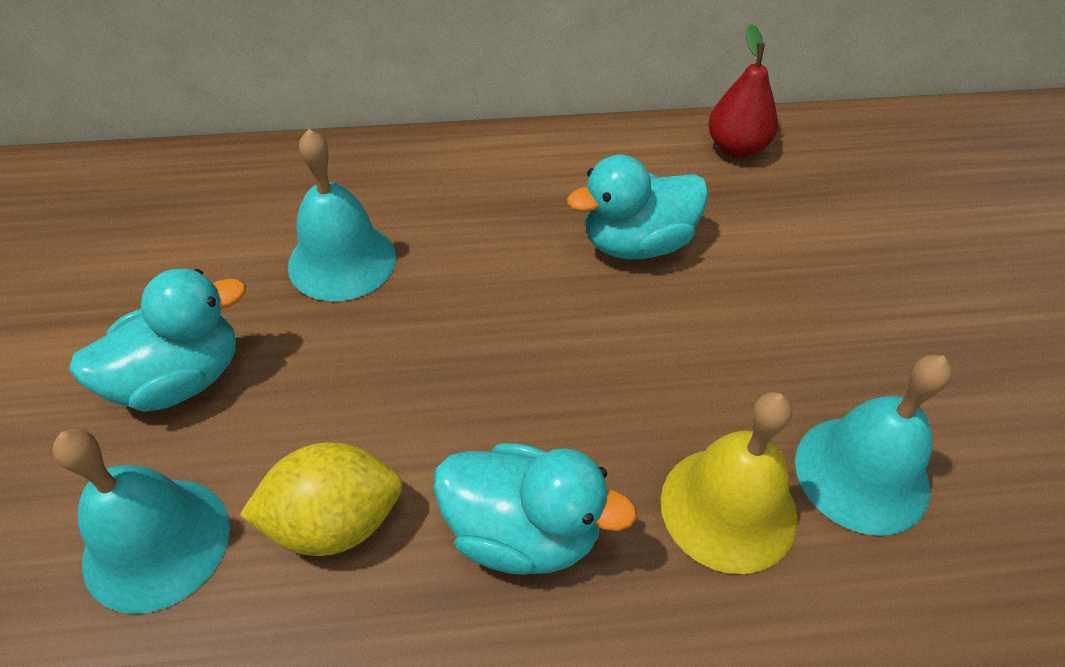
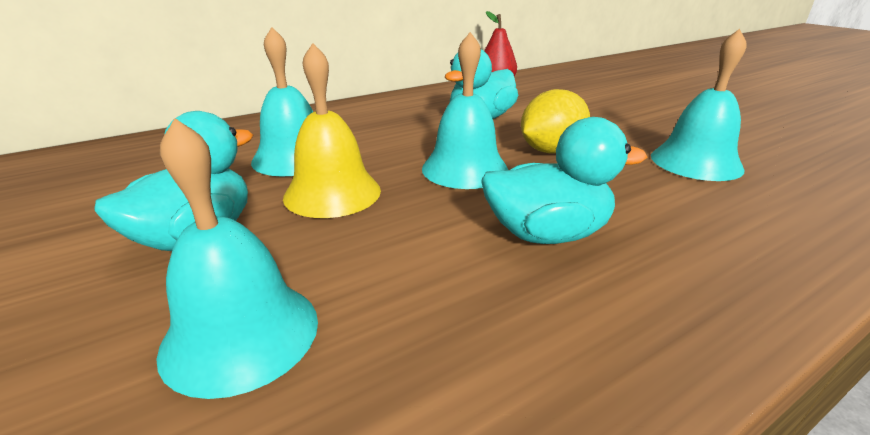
camera: 25 degrees left, 20 degrees down
yellow lemon [240,442,403,556] -> yellow lemon moved to [521,89,590,154]
yellow bell [661,392,798,574] -> yellow bell moved to [283,43,381,218]
none -> turquoise bell [422,32,508,189]

